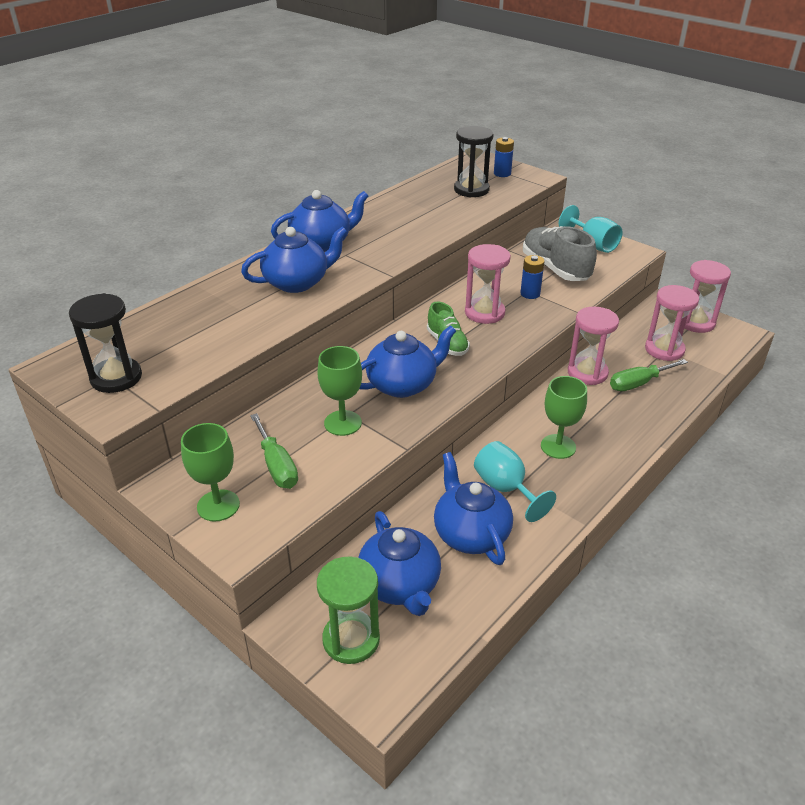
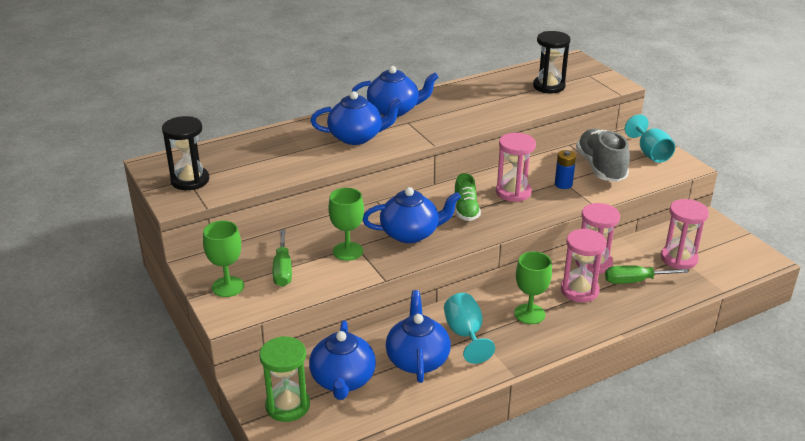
camera: 20 degrees right, 5 degrees down
blue battery [494,137,514,177] -> none
pink hourglass [684,260,731,333] -> pink hourglass moved to [561,229,607,302]

